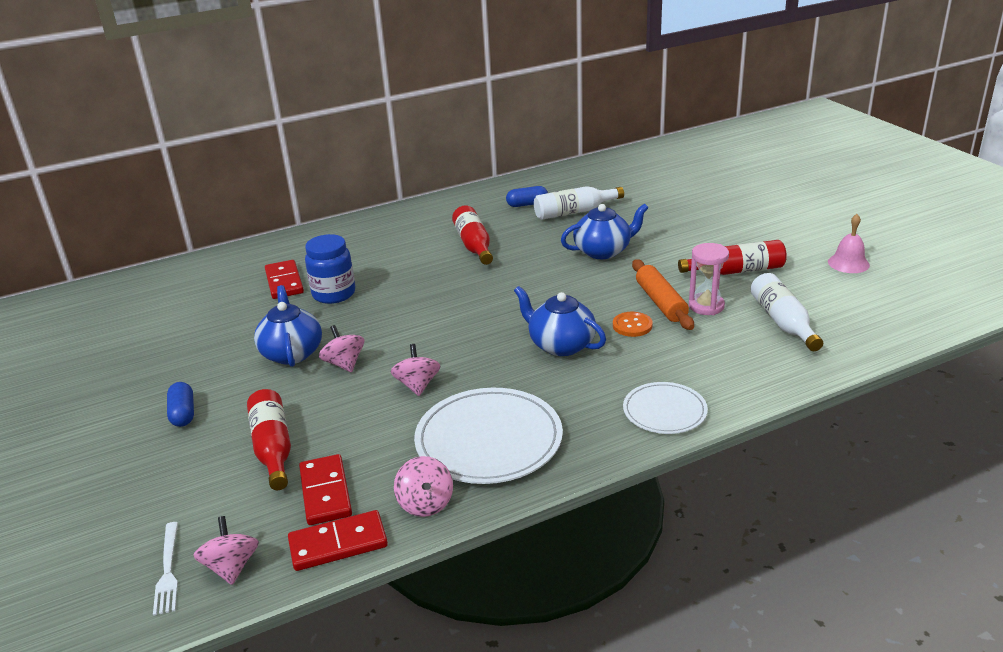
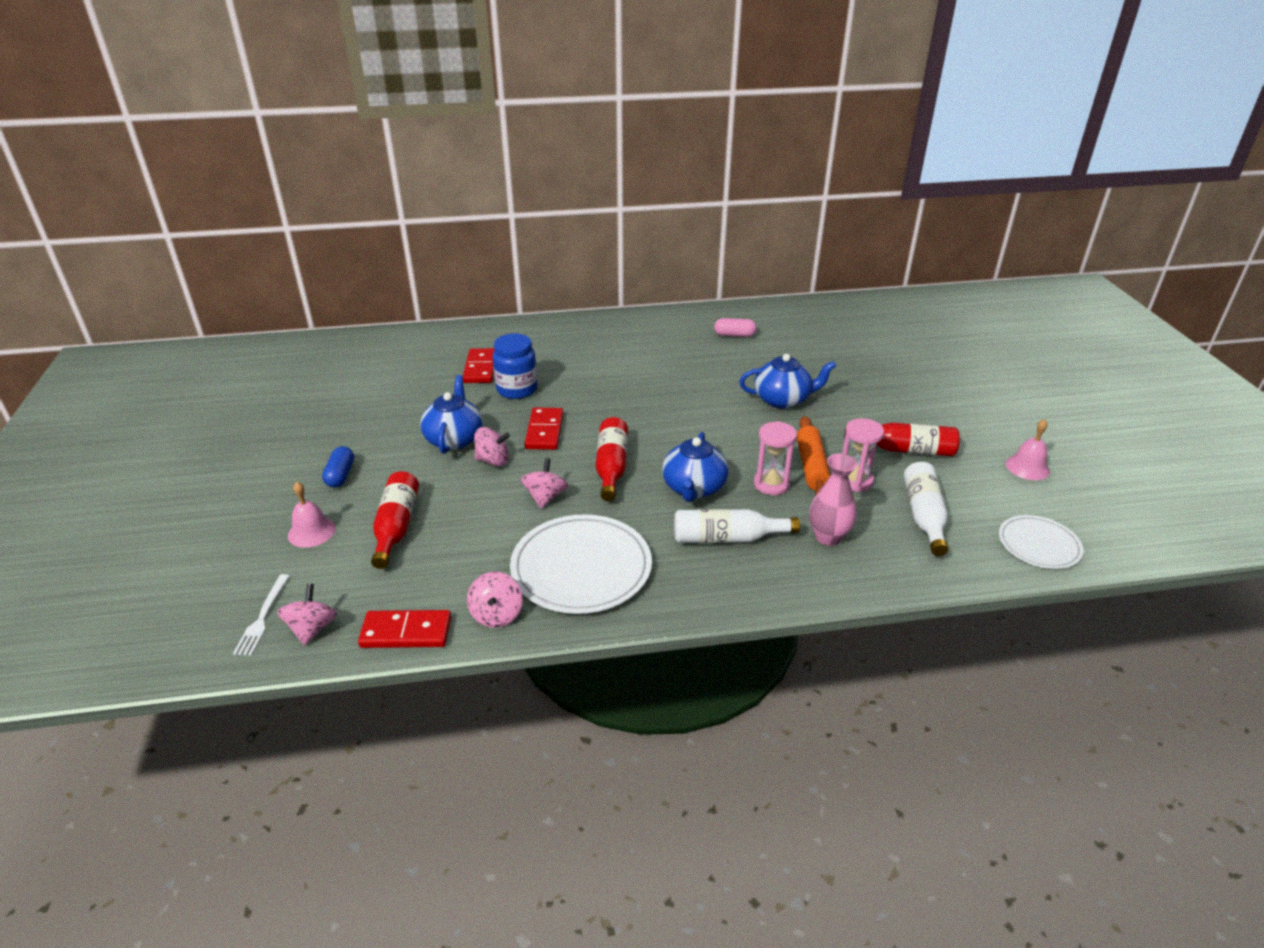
camera: 15 degrees right, 5 degrees up
red domino [299,454,352,525] -> red domino moved to [524,407,563,450]
pink spinning top [319,325,364,372] -> pink spinning top turned 105 degrees clockwise [474,427,510,466]
red bottle [452,206,493,265] -> red bottle moved to [596,417,628,501]
blue capsule [506,186,548,207] -> pink capsule [714,318,757,337]
blue teapot [514,286,606,356] -> blue teapot turned 135 degrees counterclockwise [662,432,728,502]
white bottle [534,186,624,220] -> white bottle moved to [674,509,800,543]
orange button [613,312,652,337] -> pink hourglass [754,421,797,495]
white plate [623,382,708,434] -> white plate moved to [999,515,1083,569]
none -> pink bell [288,482,336,548]
none -> pink vase [809,454,858,546]

